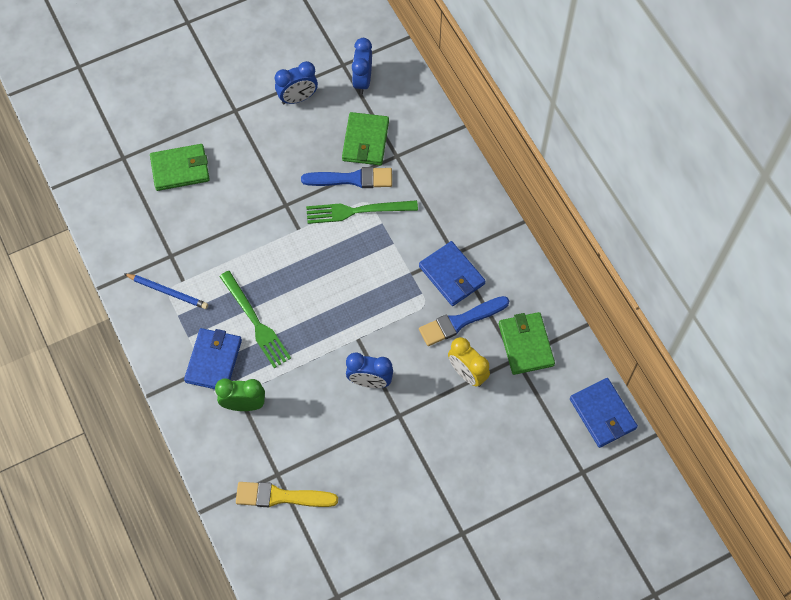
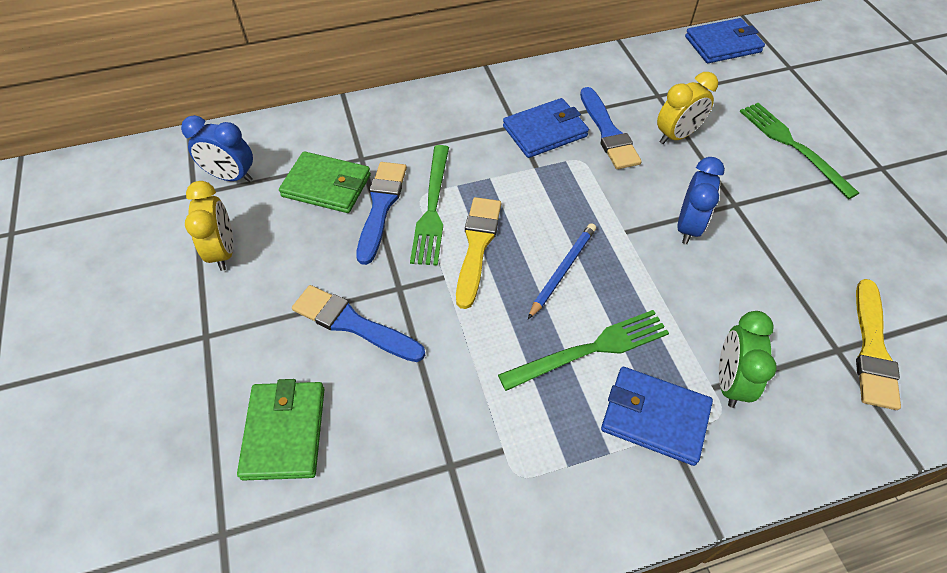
camera: 80 degrees left, 10 degrees down
blue pencil [125,274,208,309] -> blue pencil moved to [528,223,596,319]
blue clock [275,61,318,104] -> yellow clock [185,181,234,271]
green wallet [499,312,555,375] -> none
none -> blue brush [292,285,425,362]
none -> yellow brush [456,197,501,309]
none -> green fork [740,103,859,199]

